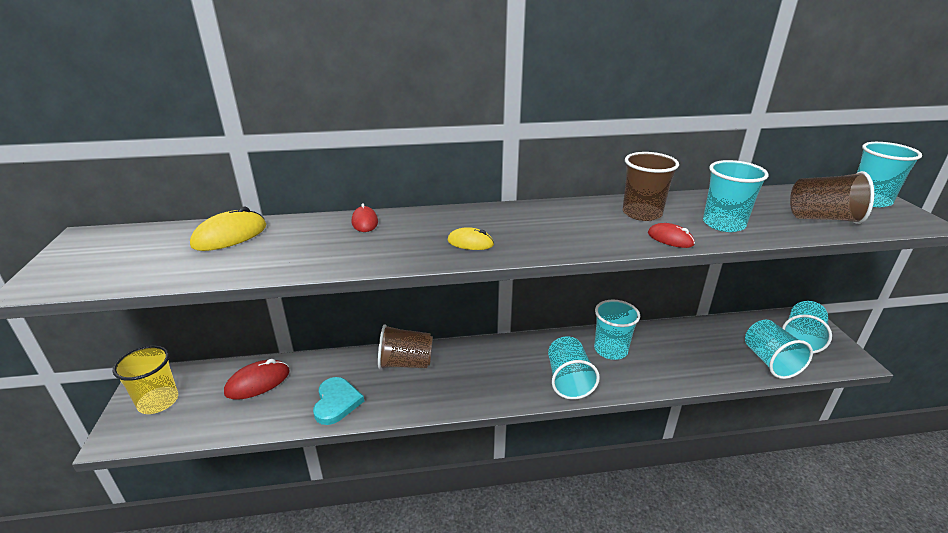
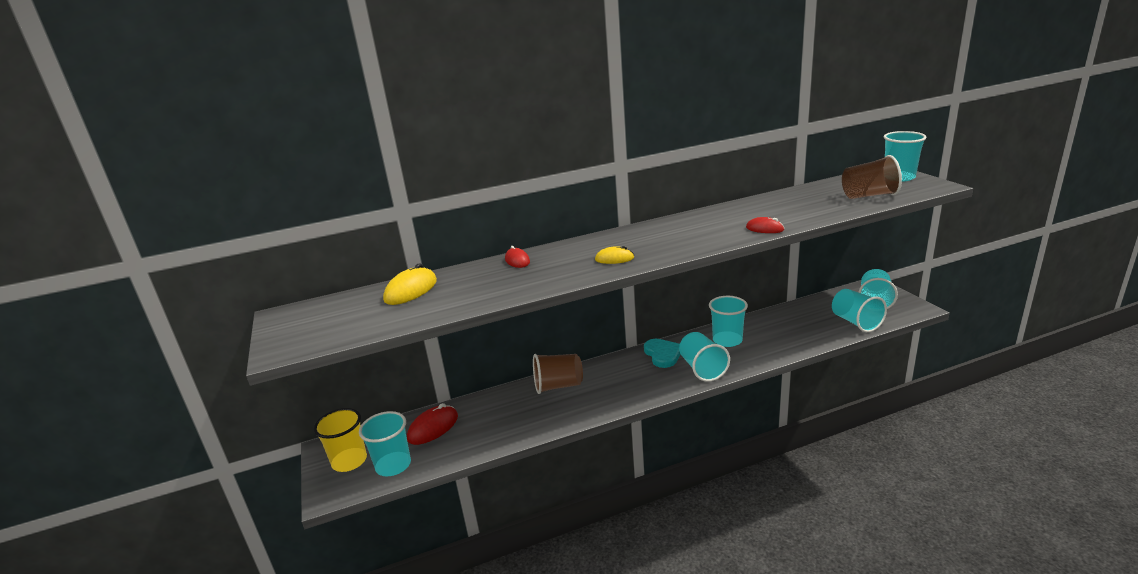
camera: 10 degrees left, 5 degrees down
turquoise heart [313,377,364,425] -> turquoise heart moved to [644,339,681,368]
brown cup [623,152,679,221] -> none
turquoise cup [703,160,769,232] -> turquoise cup moved to [359,411,411,476]

